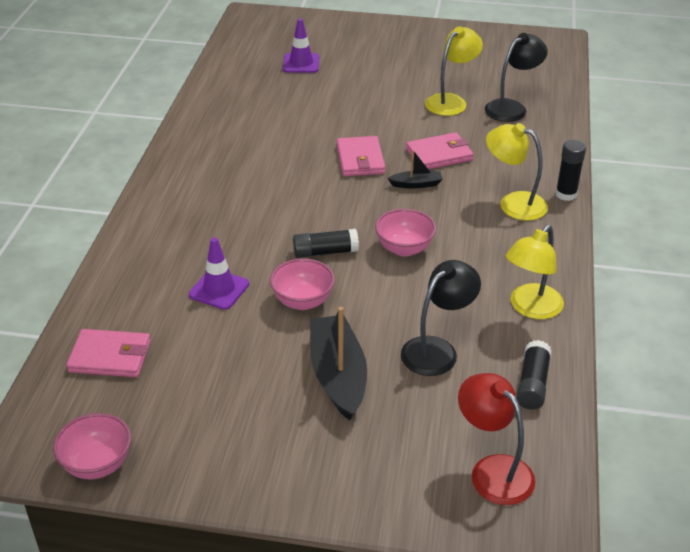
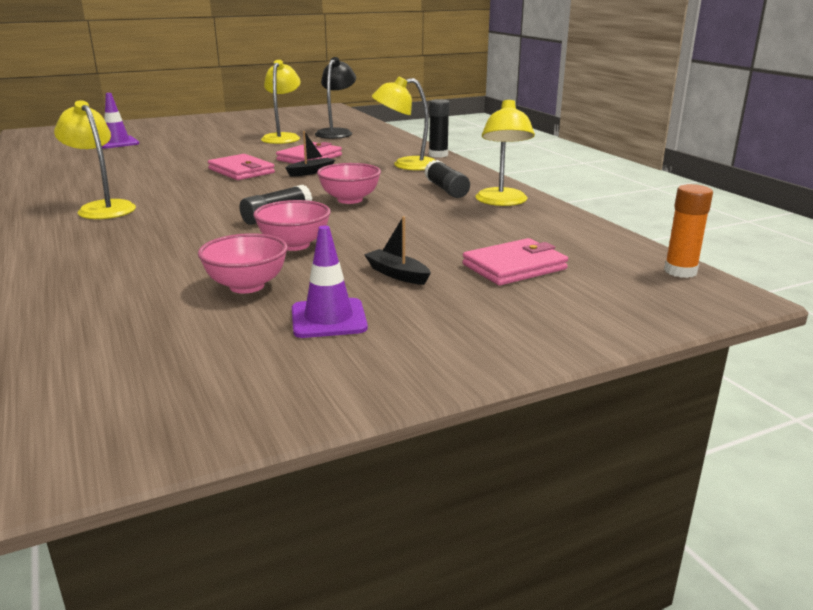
camera: 35 degrees left, 15 degrees down
pink bowl [53,413,131,479] -> pink bowl moved to [198,233,288,293]
pink wallet [66,329,151,377] -> pink wallet moved to [463,238,568,285]
purple traffic cone [189,237,249,310] -> purple traffic cone moved to [292,226,368,338]
black boat [310,307,367,421] -> black boat [364,216,431,285], size x0.50
black lamp [401,260,481,376] -> none
red lamp [458,373,535,505] -> none
black glue stick [516,340,552,410] -> black glue stick moved to [425,160,470,198]
none -> yellow lamp [54,100,136,219]
none -> orange glue stick [664,184,713,278]

